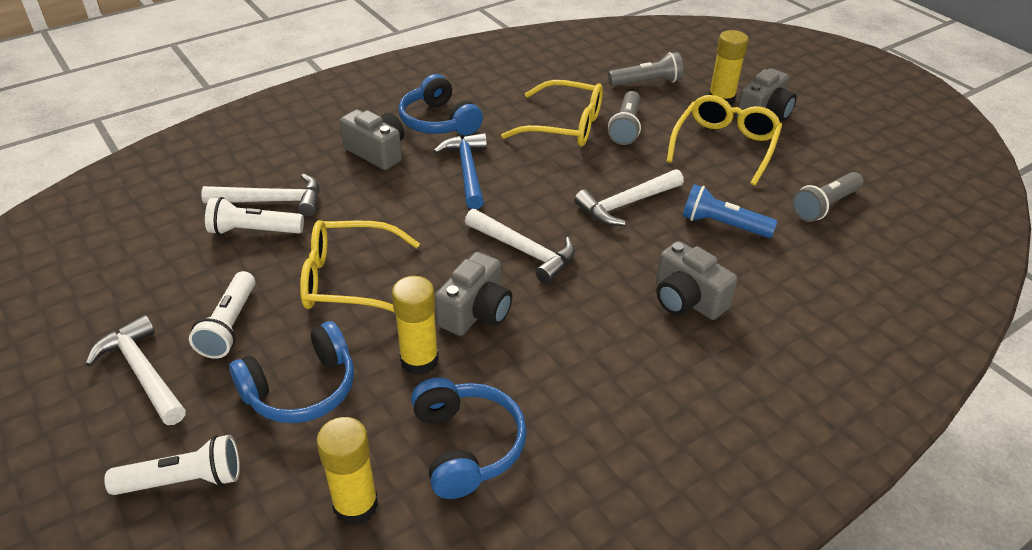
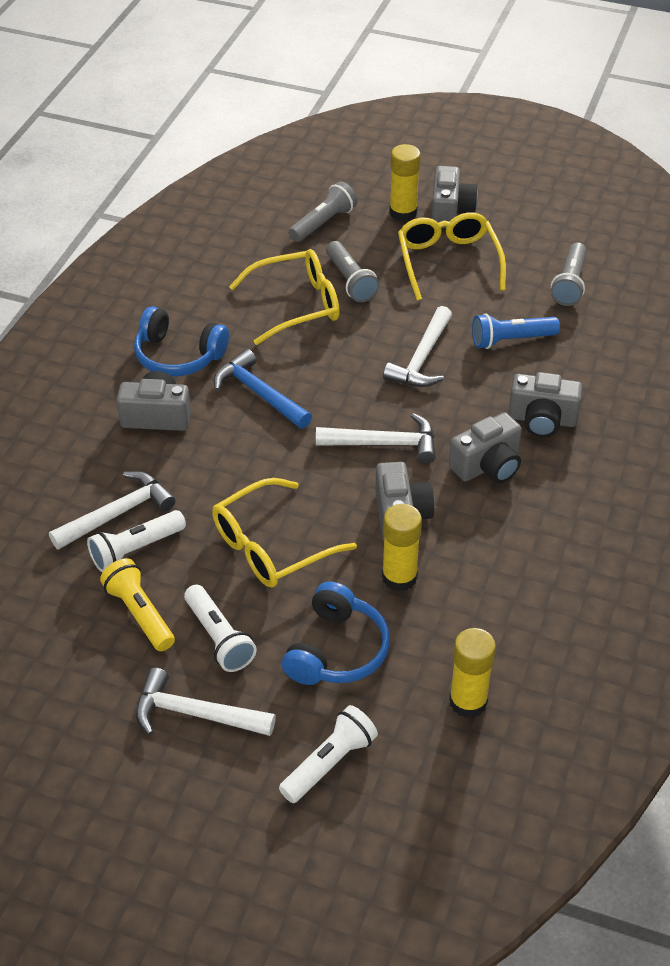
camera: 35 degrees left, 5 degrees up
blue headphones [411,377,527,499] -> none
none -> yellow flashlight [100,558,175,651]
none -> grey camera [449,412,522,483]

